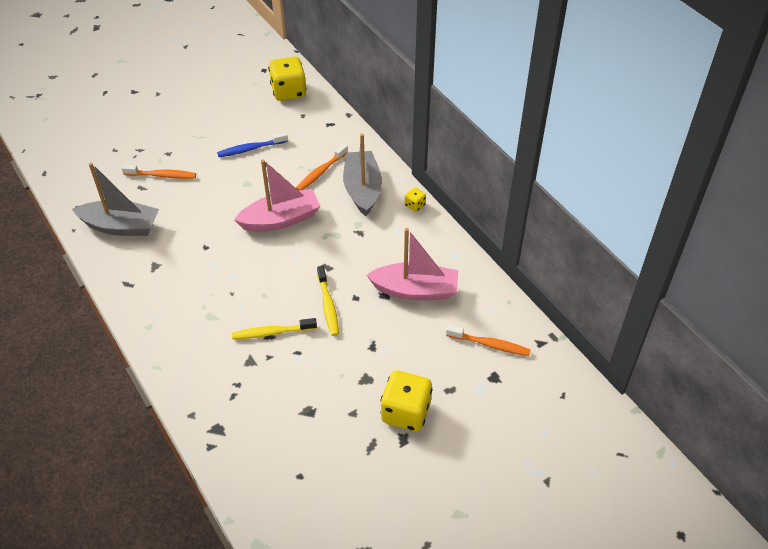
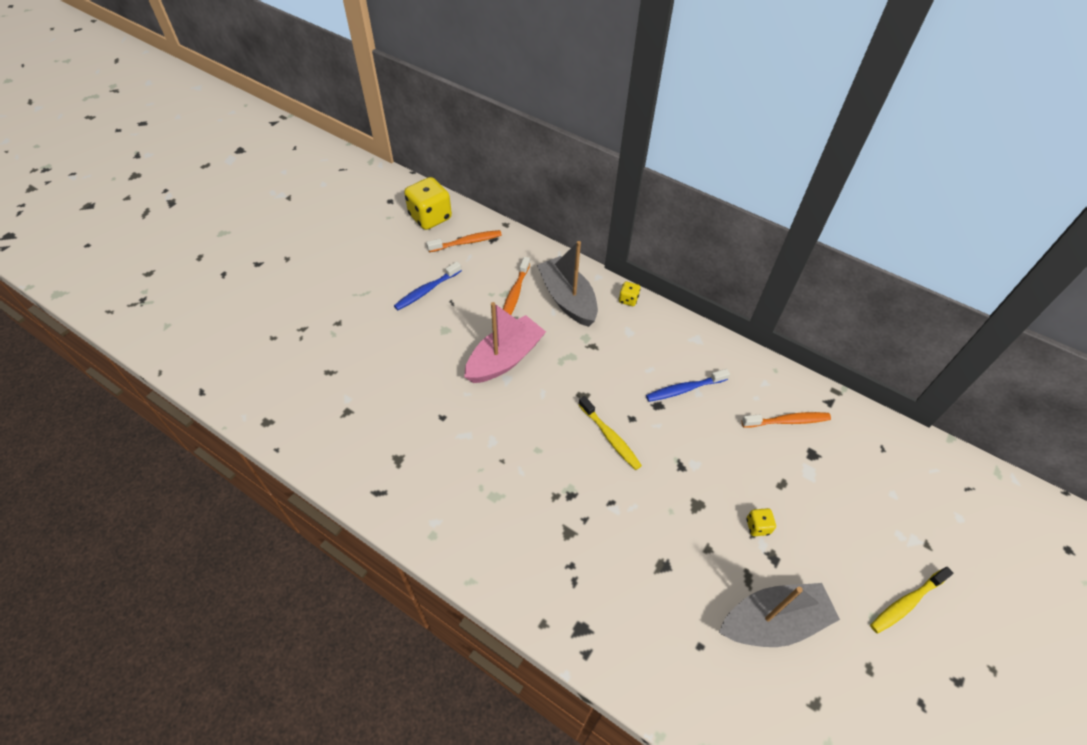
camera: 25 degrees left, 5 degrees up
grey boat [72,163,159,236] -> grey boat moved to [719,583,840,647]
orange toothbrush [122,165,196,179] -> orange toothbrush moved to [426,230,502,252]
yellow toothbrush [232,318,317,339] -> yellow toothbrush moved to [870,567,953,633]
pink boat [367,228,458,300] -> blue toothbrush [646,369,730,402]
yellow dice [380,371,432,431] -> yellow dice [746,508,776,536], size x0.46

